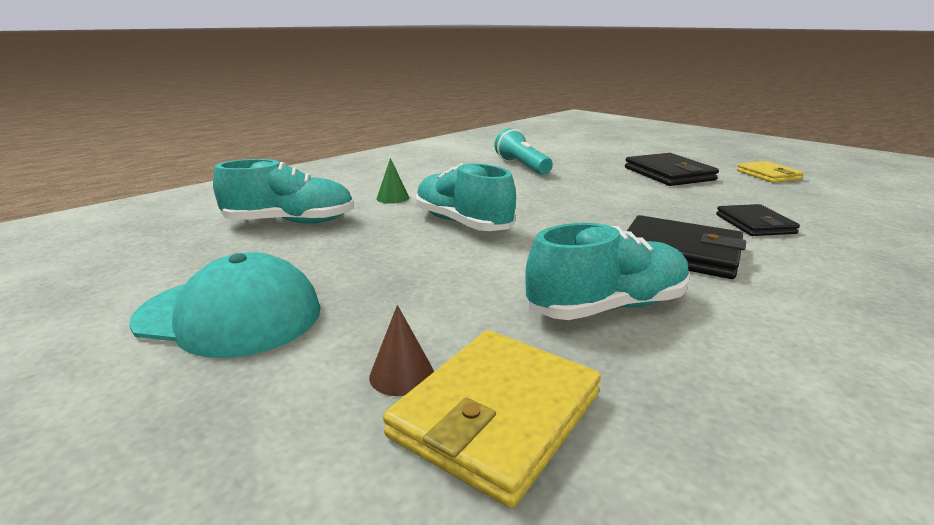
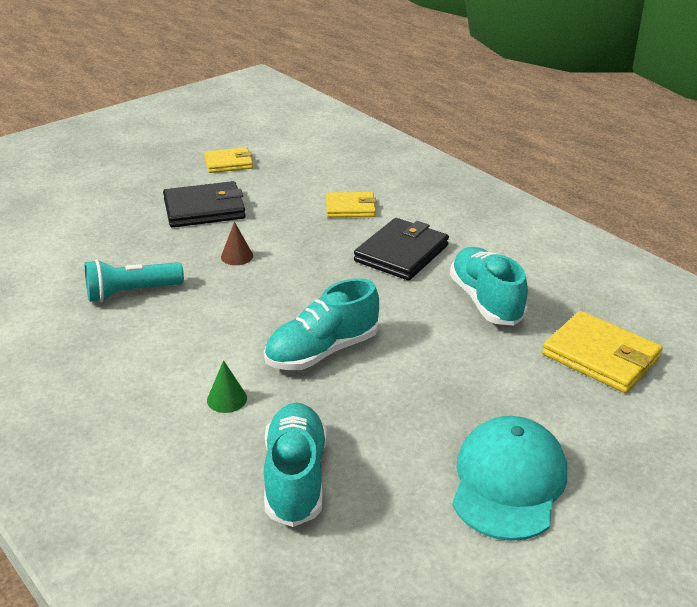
camera: 85 degrees left, 10 degrees up
brown cone [369,305,434,396] -> brown cone moved to [221,222,253,265]
black wallet [716,204,800,236] -> yellow wallet [326,192,376,218]

